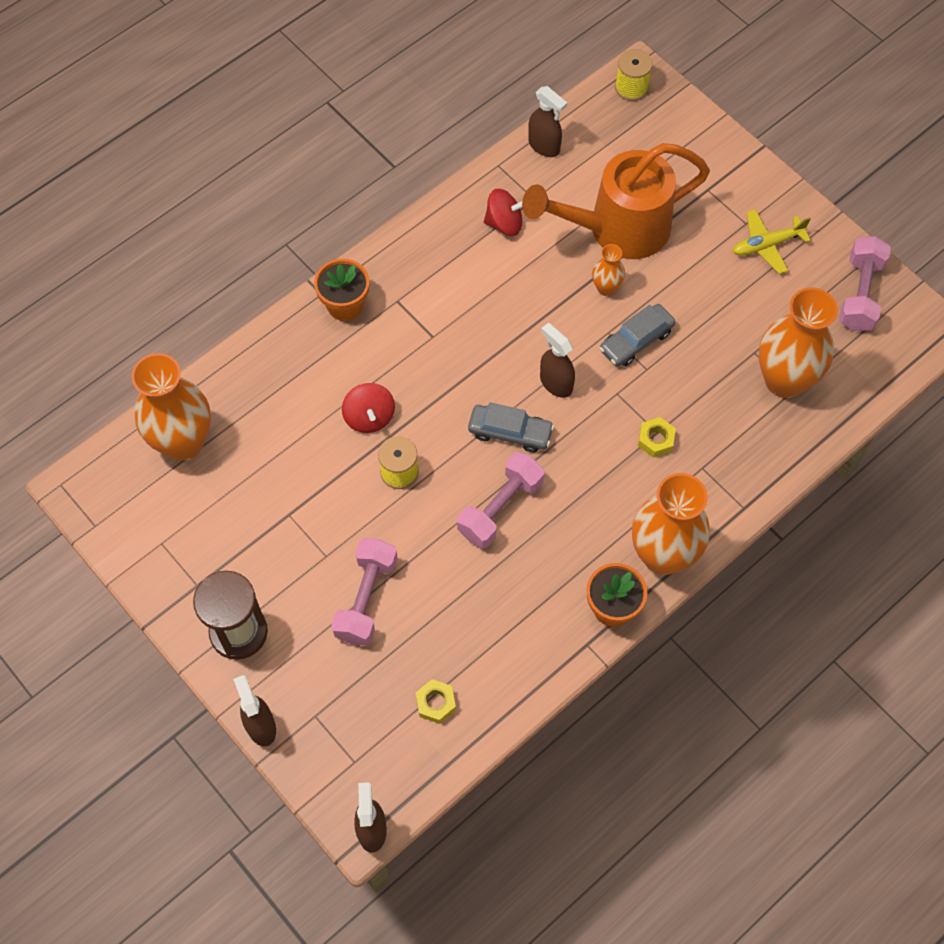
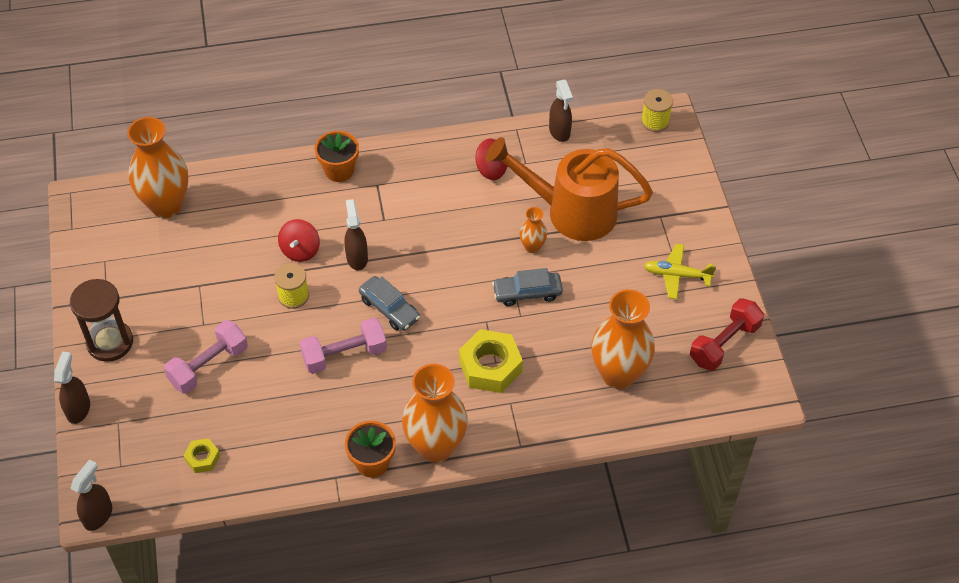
camera: 30 degrees right, 10 degrees down
brown spray bottle [540,323,575,398] -> brown spray bottle moved to [344,199,368,270]
yellow nut [638,417,676,458] -> yellow nut [459,329,523,393], size x1.93
pink dumbbell [839,236,891,331] -> red dumbbell [690,298,764,371]

